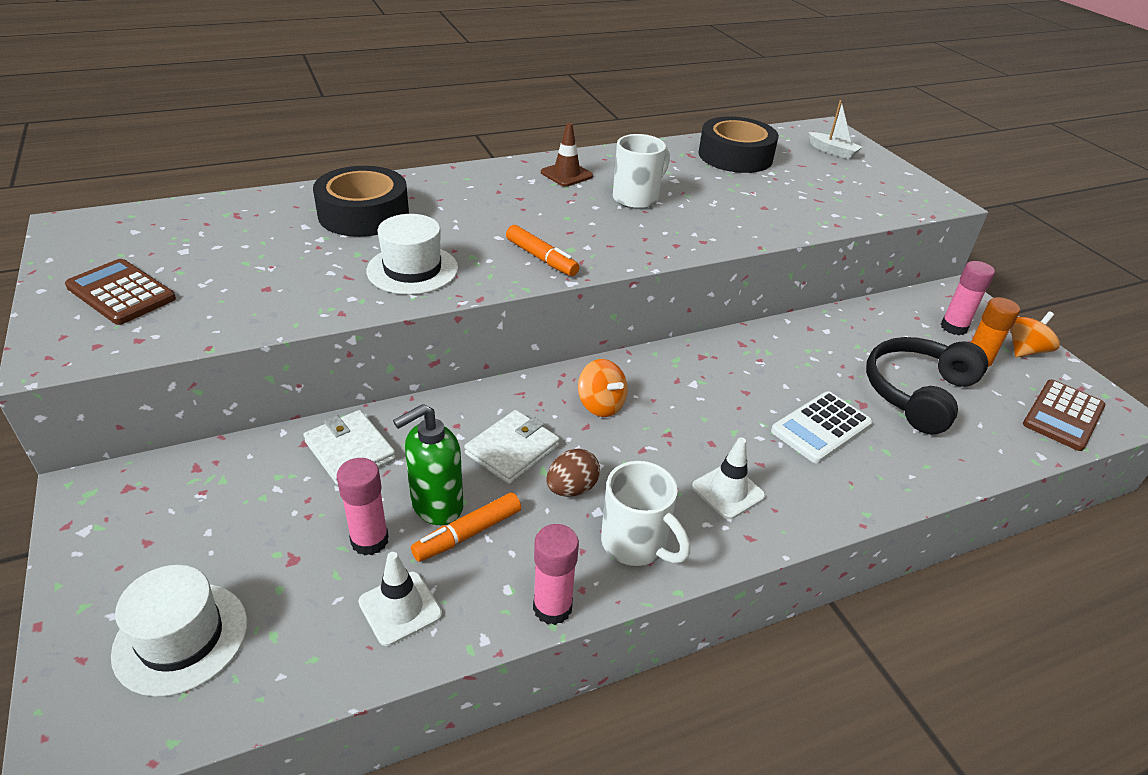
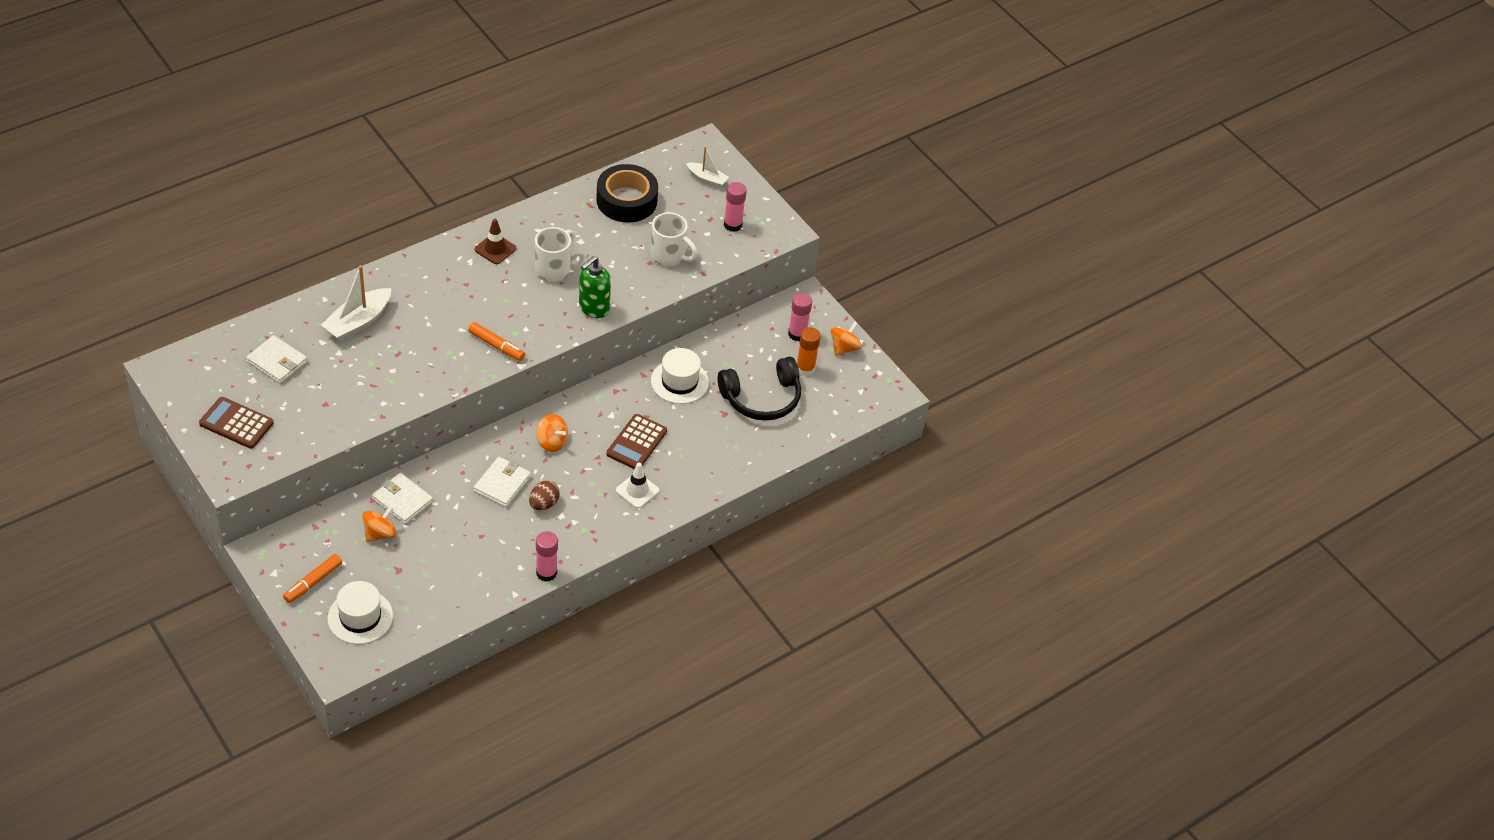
camera: 15 degrees left, 10 degrees up
black tape [313,166,409,237] -> white boat [321,265,391,341]
pink glue stick [337,458,389,556] -> pink glue stick moved to [724,182,747,232]
white traffic cone [358,552,442,646] -> none
white hat [366,214,458,295] -> white hat moved to [651,348,709,404]
green soap dispenser [393,404,464,525] -> green soap dispenser moved to [579,256,611,318]
orange marker [411,492,521,562] -> orange marker moved to [283,554,342,603]
white mug [601,461,690,566] -> white mug moved to [651,212,697,266]
white calculator [771,391,873,463] -> none
black headphones [866,337,988,435] -> black headphones turned 135 degrees counterclockwise [718,357,801,421]
brown calculator [1023,380,1105,451] -> brown calculator moved to [606,414,667,469]
none -> white wallet [246,335,307,384]
none -> orange spinning top [362,506,397,542]

